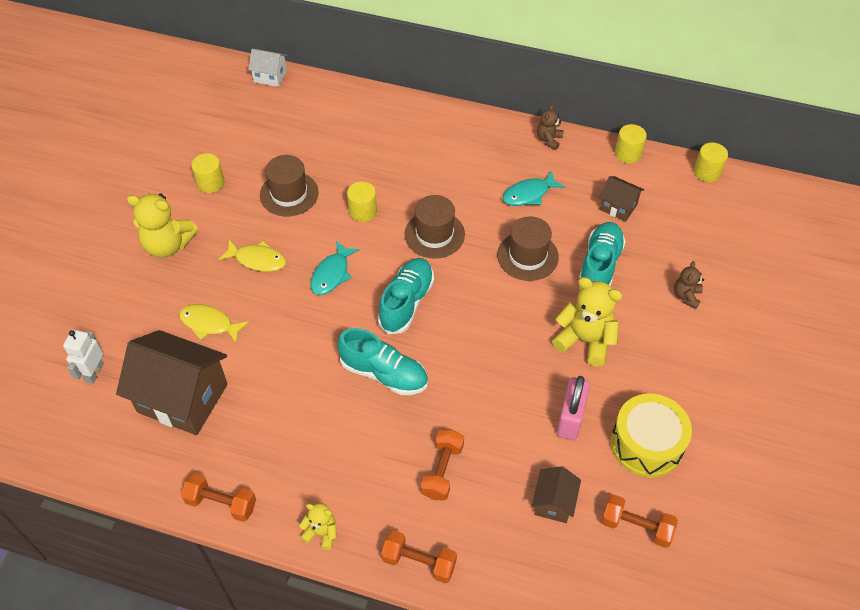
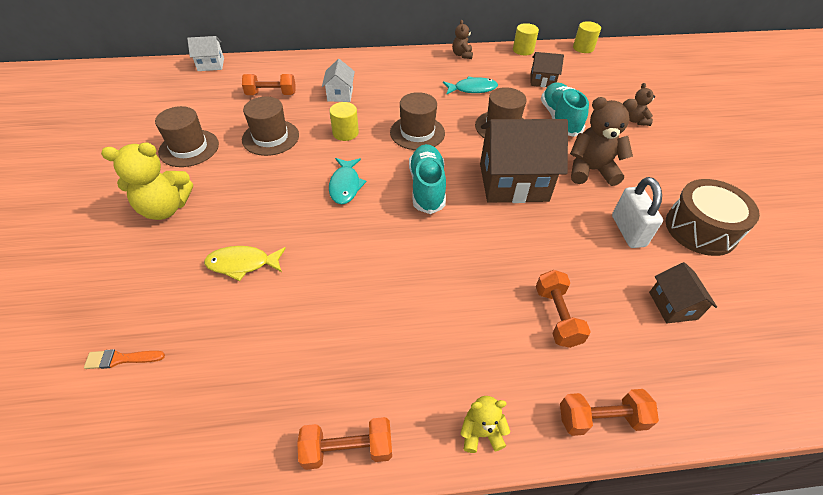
camera: 25 degrees left, 5 degrees down
white robot [63,330,104,384] -> orange brush [84,349,165,369]
brown house [116,330,228,435] -> brown house moved to [480,119,568,203]
yellow cylinder [191,153,225,193] -> brown hat [155,106,219,167]
yellow fish [218,240,286,272] -> none
turquoise shoe [337,328,428,395] -> none
turquoise fish [503,171,565,206] -> turquoise fish turned 135 degrees counterclockwise [443,76,498,95]
yellow teddy bear [552,277,622,367] -> brown teddy bear [570,97,638,186]
pink padlock [557,376,590,440] -> white padlock [612,177,663,248]
orange dumbbell [601,494,678,548] -> orange dumbbell moved to [242,74,295,95]
yellow drum [611,394,692,477] -> brown drum [666,179,760,256]
none -> white house [322,59,355,102]

